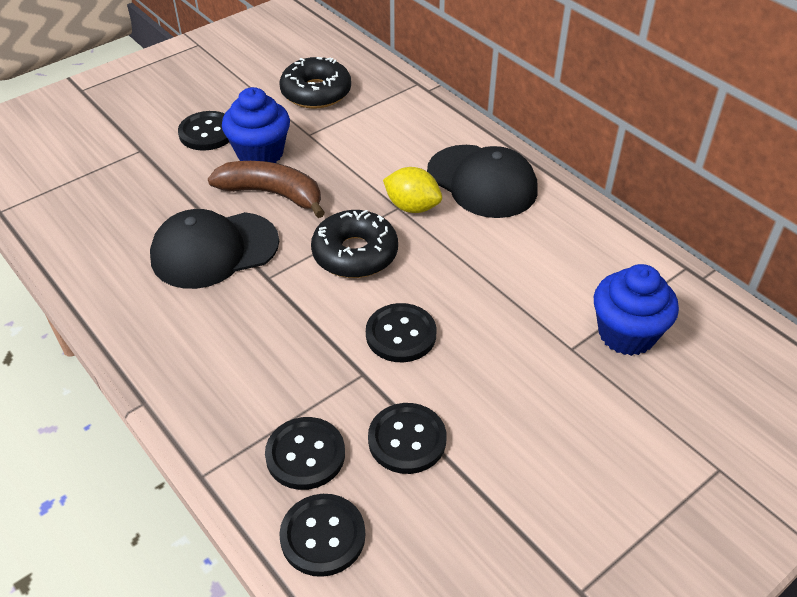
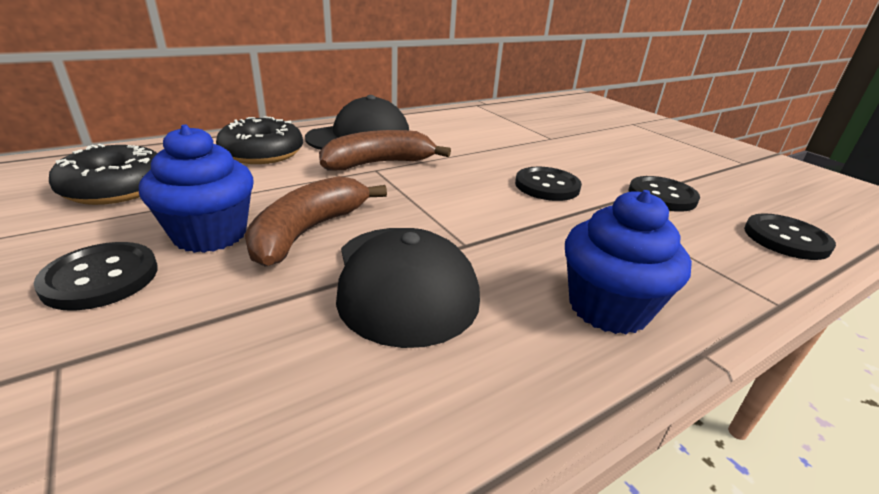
camera: 85 degrees left, 15 degrees down
black button [265,417,345,490] -> none
black donut [311,210,398,278] -> black donut moved to [216,116,303,164]
yellow lemon [383,167,442,213] -> brown banana [319,130,451,171]
blue cupcake [594,264,679,356] -> blue cupcake moved to [565,190,692,334]

